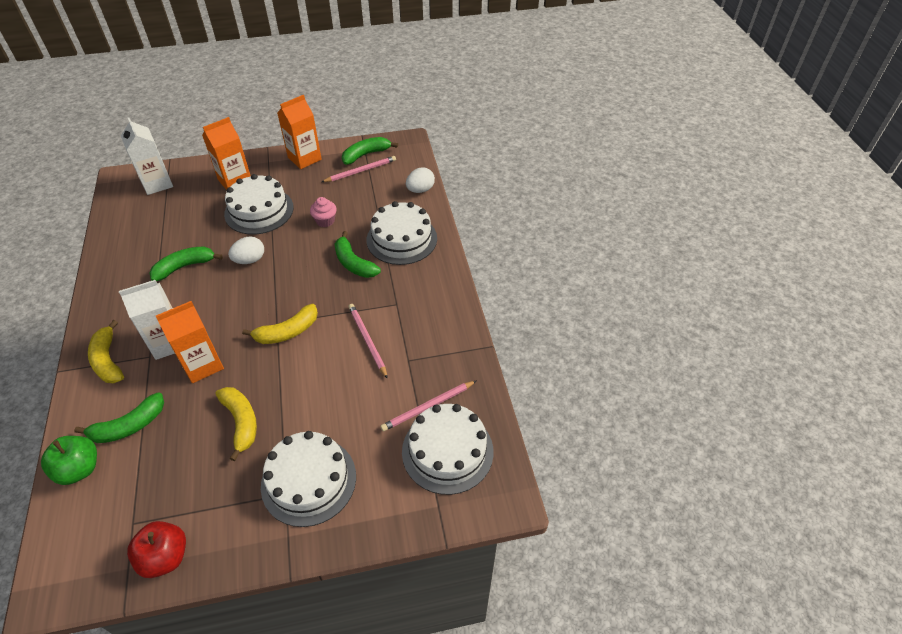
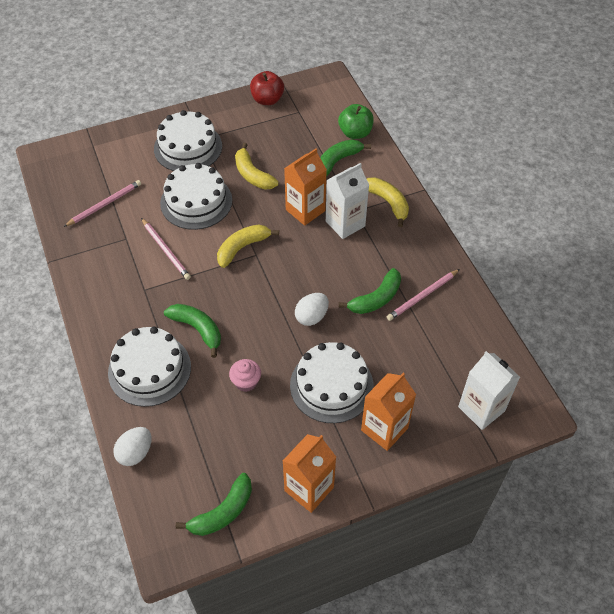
camera: 170 degrees right, 5 degrees up
pink pencil [322,156,396,182] -> pink pencil moved to [387,269,460,321]
white cake [402,404,494,495] -> white cake moved to [160,163,232,230]

